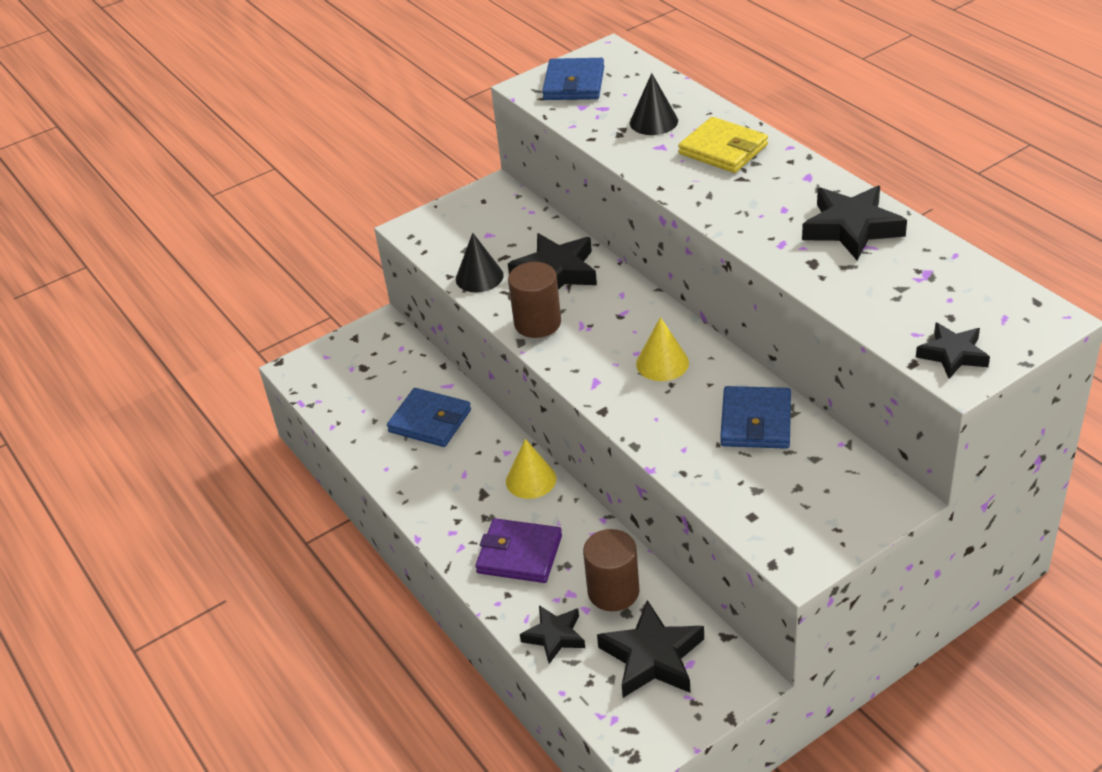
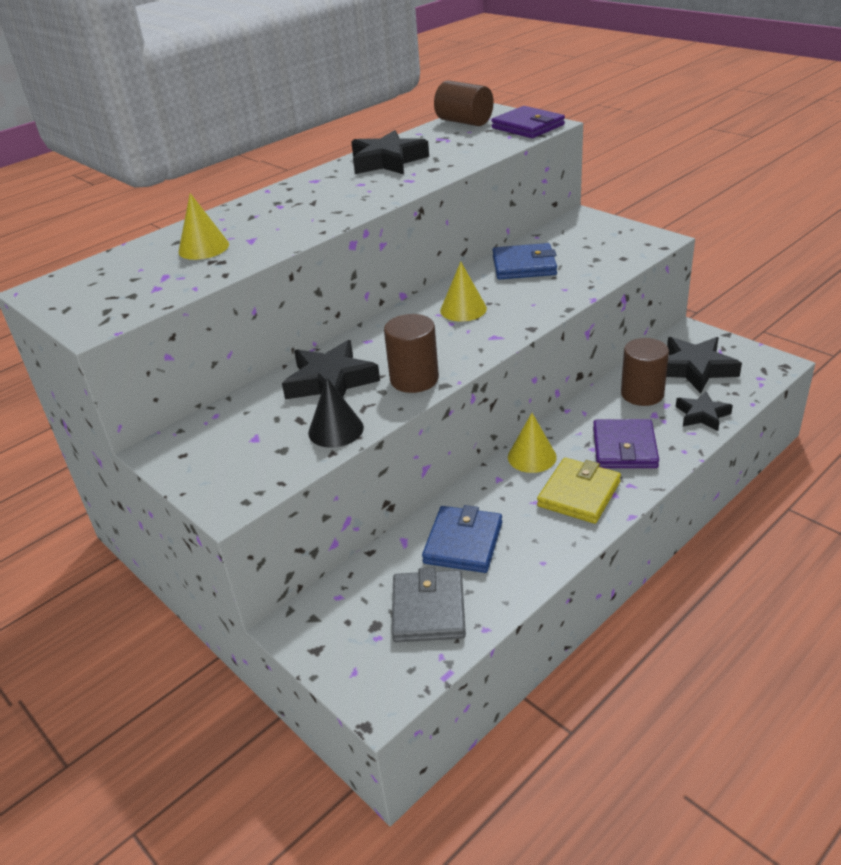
camera: 100 degrees left, 5 degrees down
blue wallet [542,58,604,100] -> none
black cone [630,73,678,135] -> yellow cone [178,193,229,260]
yellow wallet [678,117,768,173] -> yellow wallet moved to [537,458,621,524]
black star [916,323,990,379] -> purple wallet [491,106,565,138]
none -> grey wallet [392,567,466,642]
none -> brown cylinder [434,80,494,126]

